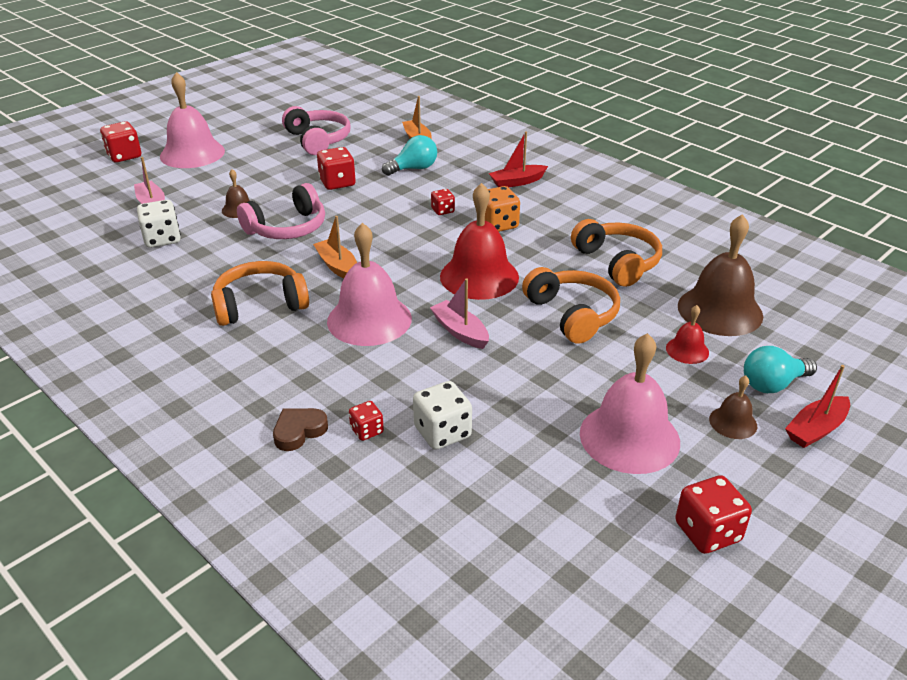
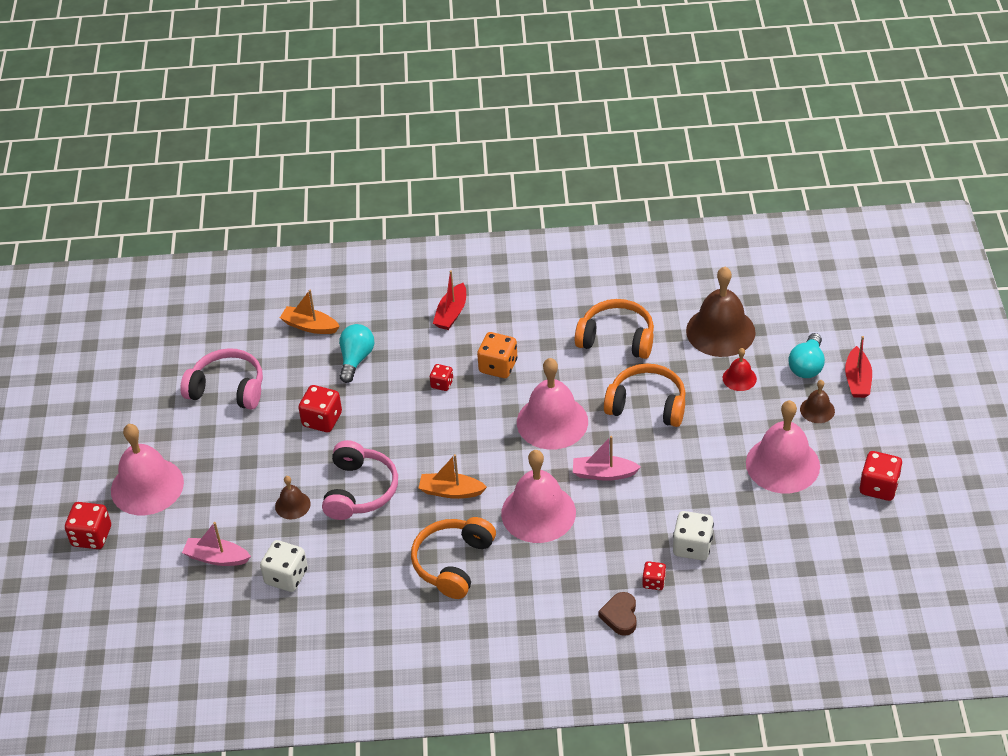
camera: 45 degrees left, 10 degrees up
red bell [440,183,519,300] -> pink bell [517,358,588,450]

